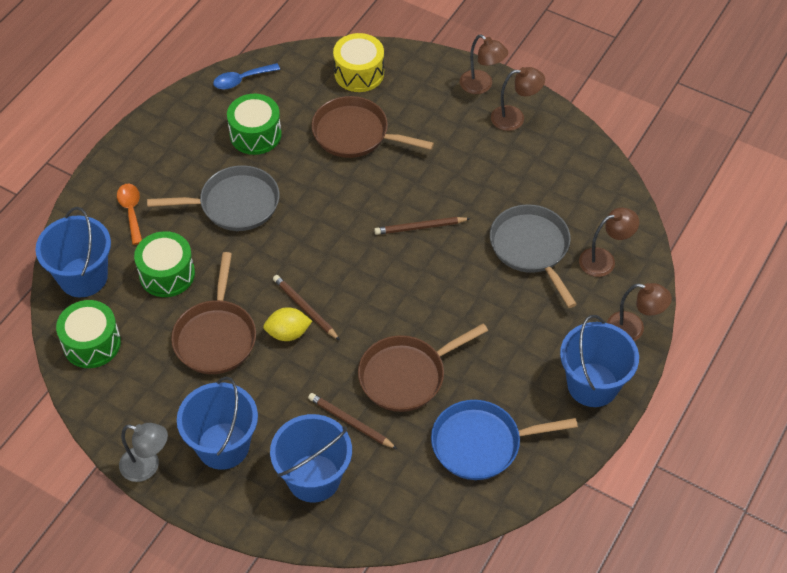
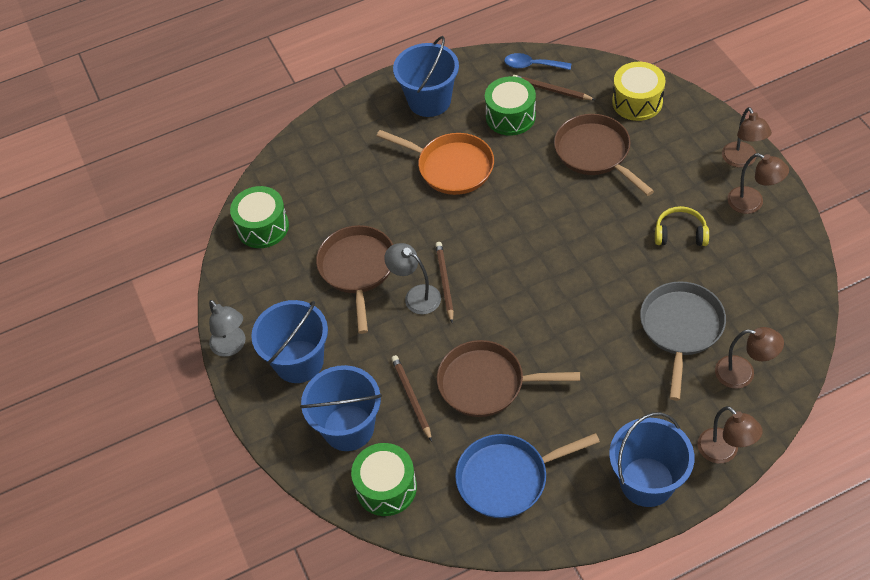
camera: 40 degrees right, 0 degrees up
blue bucket [35,207,111,297] -> blue bucket moved to [393,36,459,117]
orange spoon [117,184,142,245] -> none
green drum [134,231,195,297] -> green drum moved to [351,443,417,516]
grey pan [147,165,279,231] -> orange pan [377,130,494,195]
brown pan [171,252,256,374] -> brown pan turned 135 degrees clockwise [316,225,393,334]
yellow lemon [263,307,312,341] -> grey lamp [384,243,441,314]
brown pencil [374,217,471,235] -> brown pencil moved to [513,75,595,100]
blue pan [431,400,578,480] -> blue pan turned 45 degrees counterclockwise [455,433,600,518]
none -> yellow headphones [655,206,709,246]

